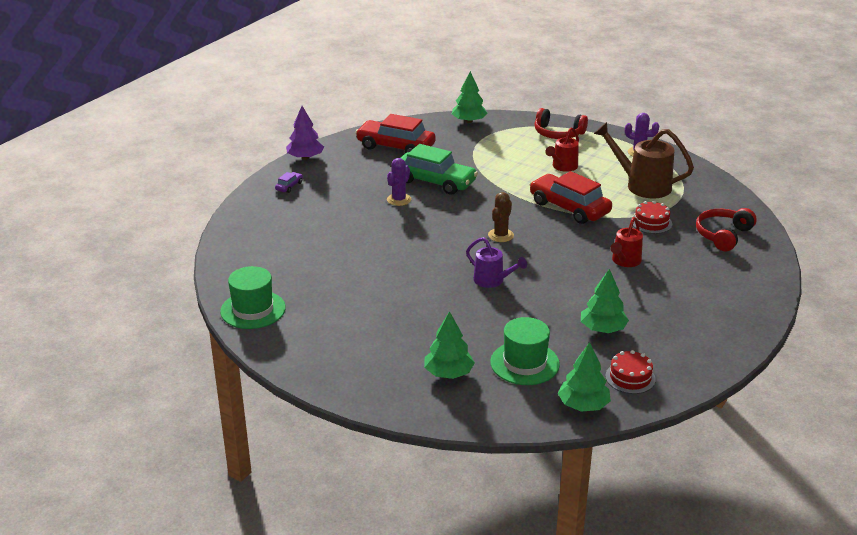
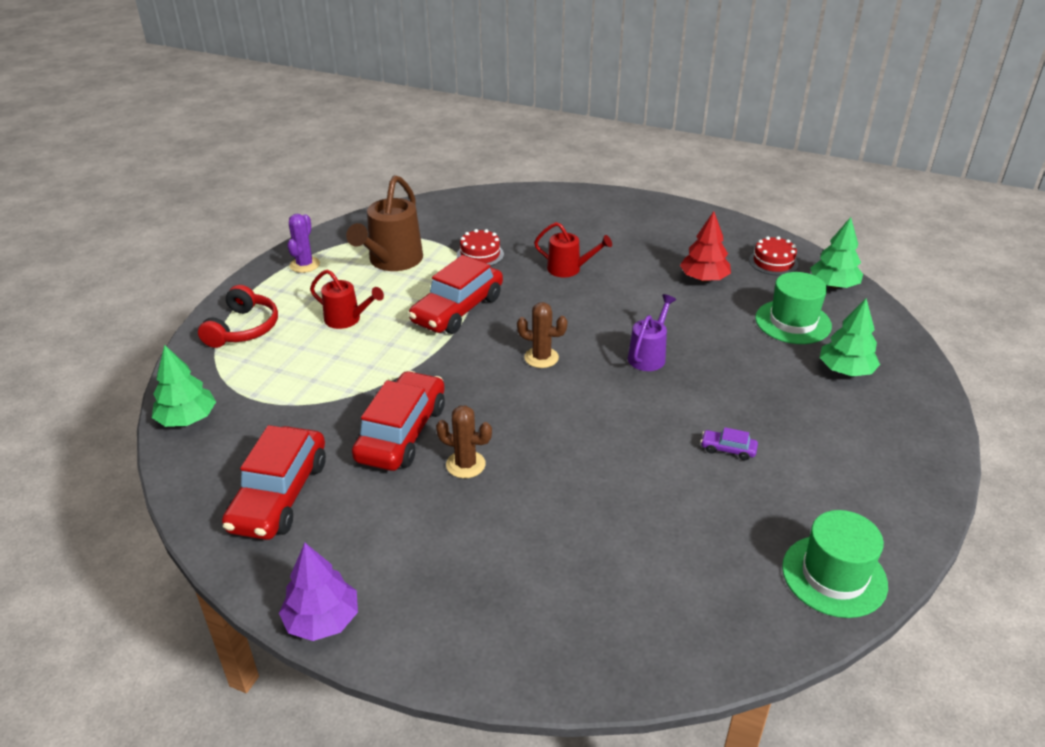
camera: 100 degrees left, 5 degrees up
purple car [275,172,303,193] -> purple car moved to [701,427,758,460]
purple cactus [387,158,411,206] -> brown cactus [436,405,492,478]
green car [401,144,478,195] -> red car [352,371,445,471]
green tree [581,269,629,333] -> red tree [680,211,731,282]
red headphones [696,208,757,251] -> none

